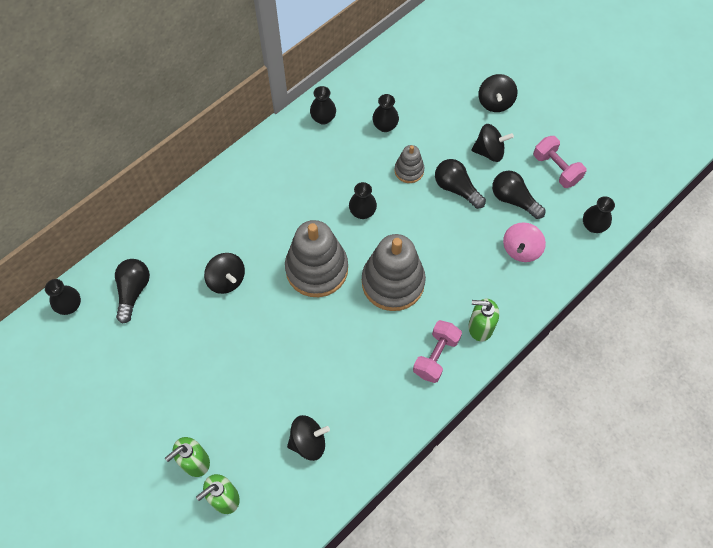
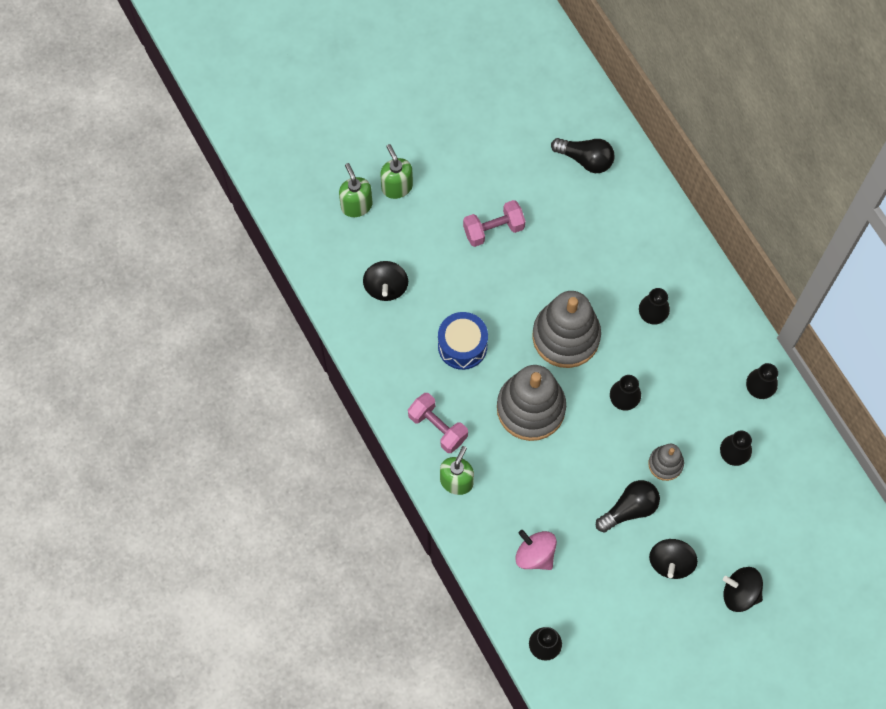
camera: 105 degrees right, 5 degrees up
black vase [45,279,81,315] -> black vase moved to [639,288,670,325]
black spinning top [204,253,245,294] -> none
black light bulb [492,171,545,219] -> none
pink dumbbell [533,136,586,188] -> pink dumbbell moved to [463,200,526,247]
none -> blue drum [438,312,488,370]

